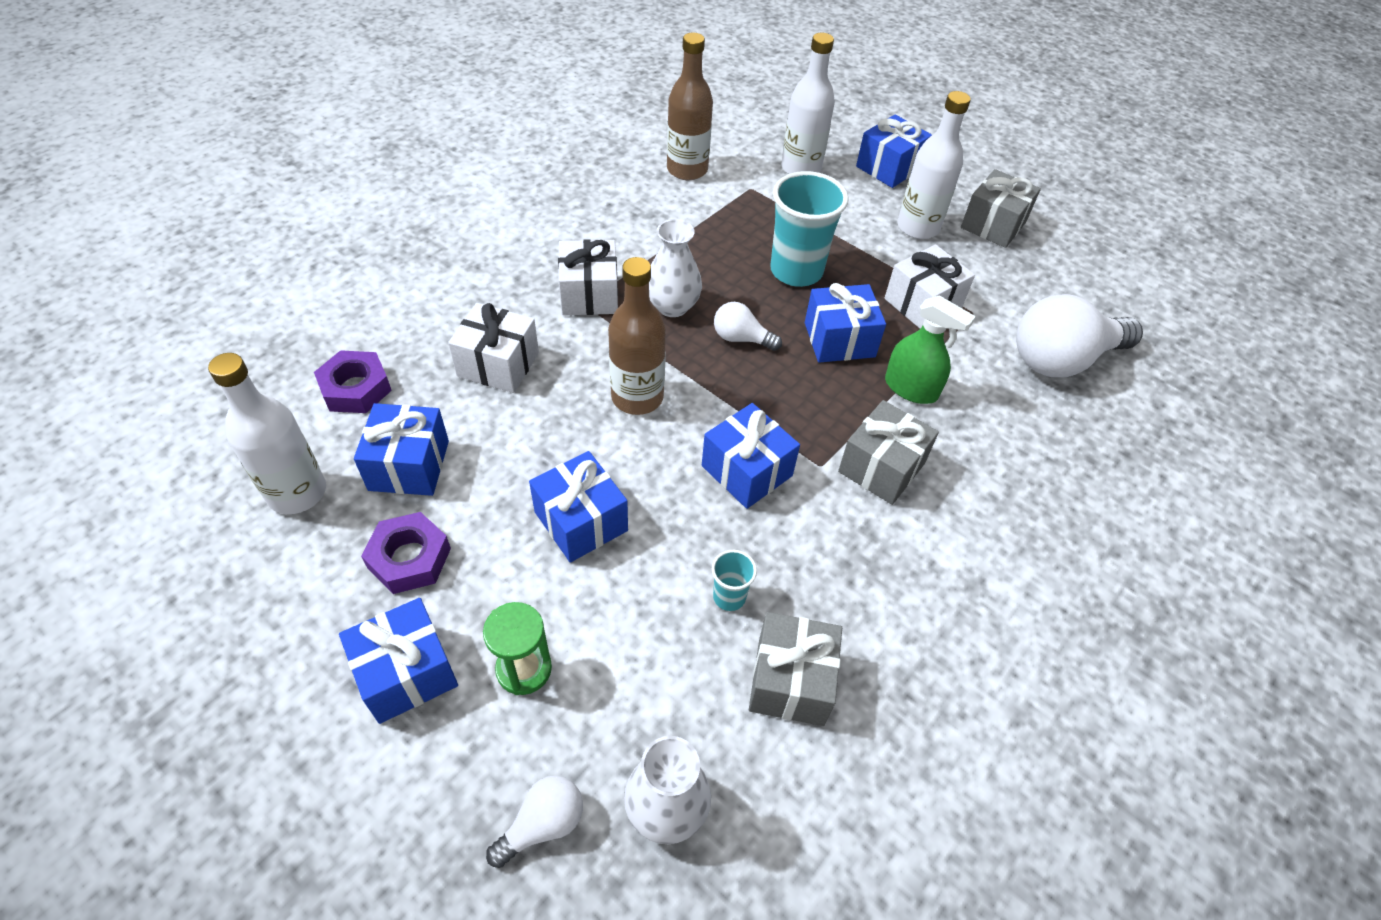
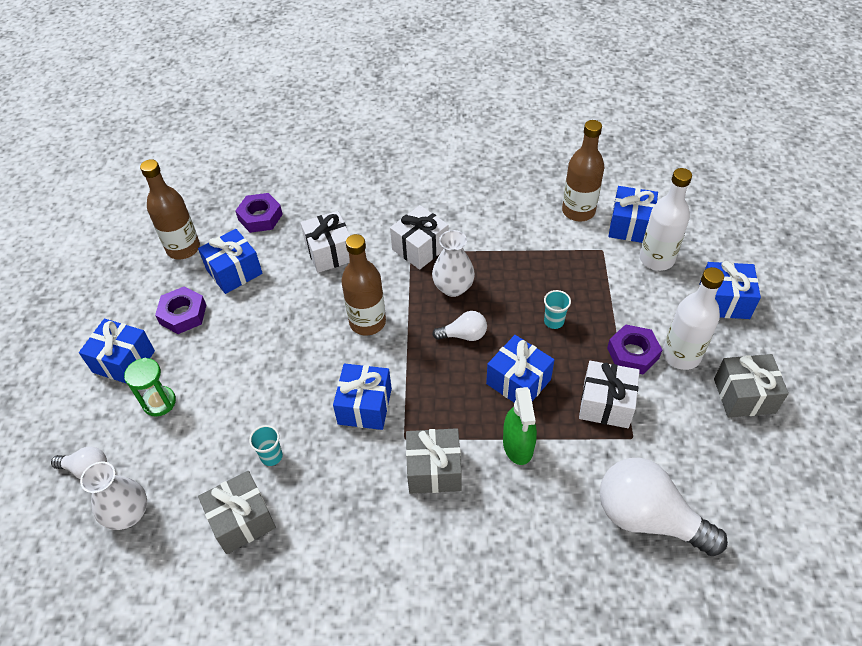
camera: 55 degrees right, 0 degrees up
white bottle [208,353,326,514] -> brown bottle [140,159,200,259]
blue gift [529,451,628,563] -> blue gift moved to [608,186,658,243]
white light bulb [714,302,782,351] -> white light bulb turned 105 degrees clockwise [432,311,487,341]
turquoise cup [770,171,849,287] -> turquoise cup [544,290,571,329], size x0.46
none -> purple nut [607,324,662,375]

